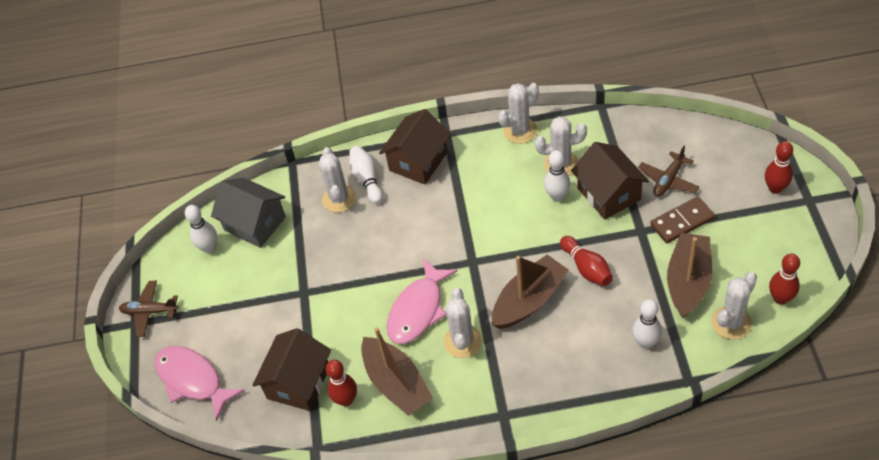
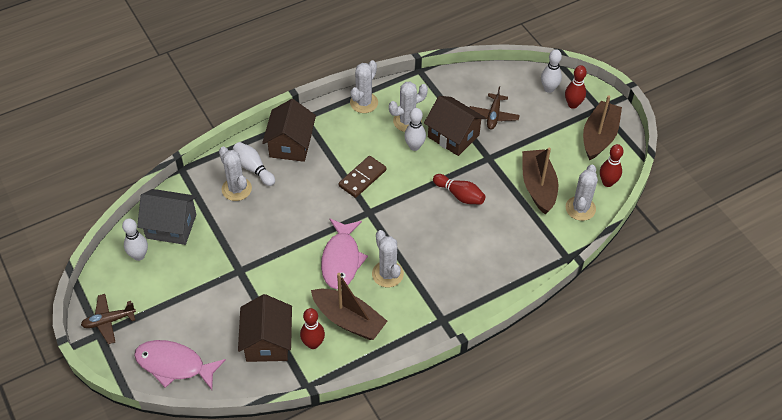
camera: 30 degrees left, 0 degrees up
brown boat [492,255,568,329] -> brown boat moved to [583,95,622,160]
white bowling pin [632,299,662,349] -> white bowling pin moved to [541,49,562,93]
brown domino [650,196,715,243] -> brown domino moved to [338,156,387,198]

